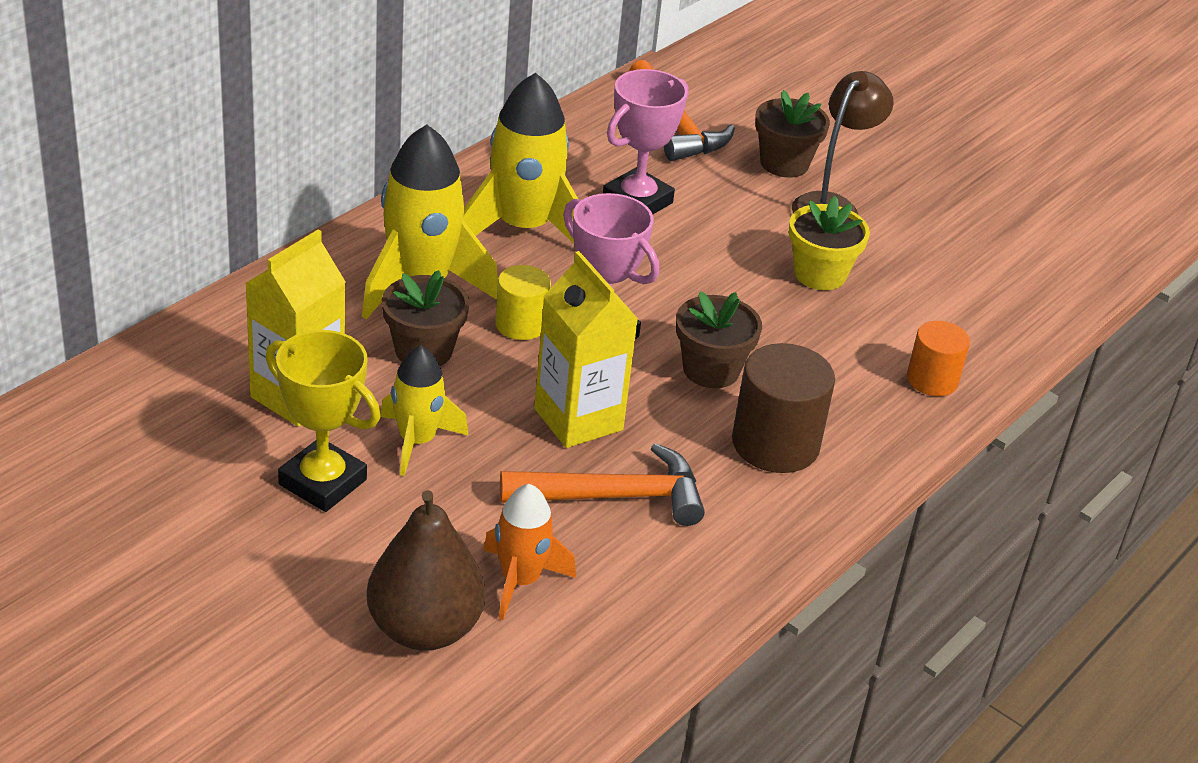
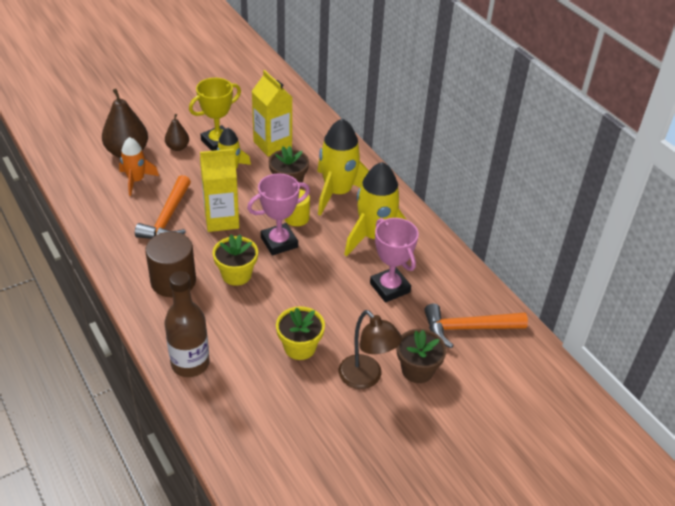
camera: 110 degrees right, 5 degrees up
brown flower pot [676,291,762,388] -> yellow flower pot [213,235,258,286]
orange cylinder [907,321,970,396] -> brown bottle [165,271,210,377]
none -> brown pear [165,114,189,151]

